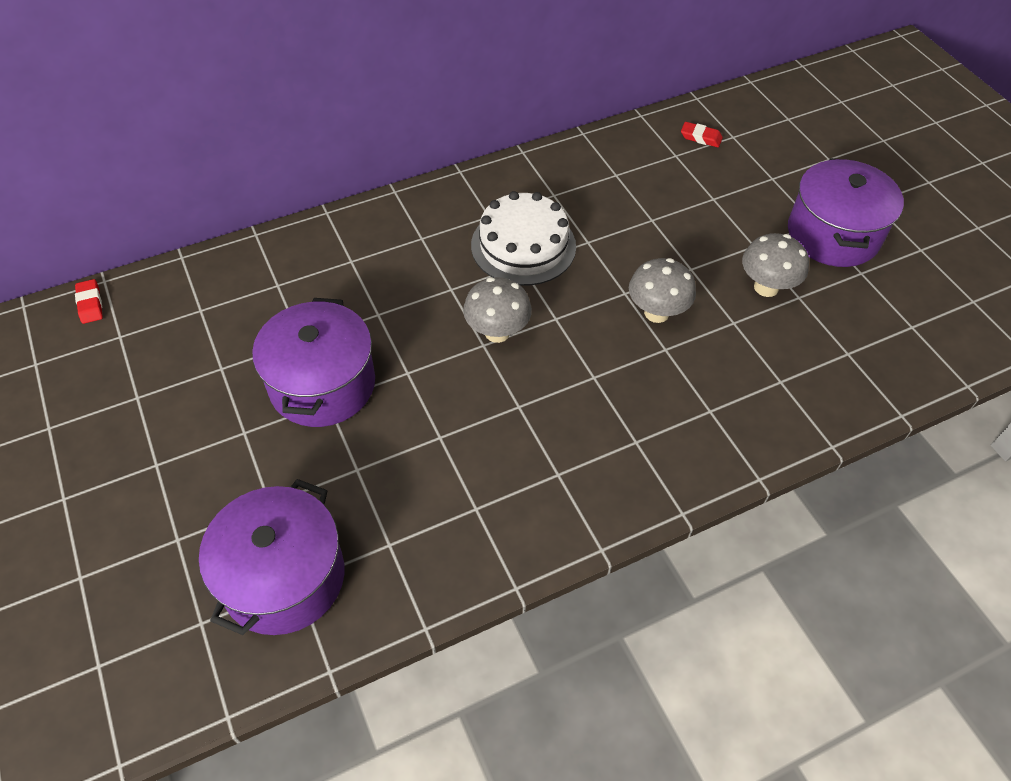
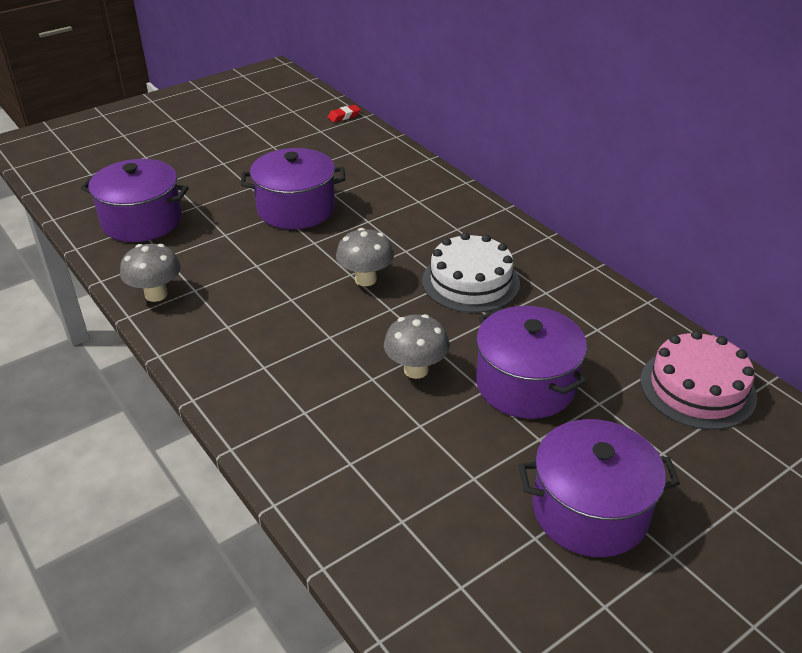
camera: 80 degrees right, 15 degrees down
red eraser [681,122,723,147] -> pink cake [640,331,757,430]
grey mushroom [742,233,809,297] -> grey mushroom moved to [120,244,181,302]
none -> purple pot [476,306,587,419]

